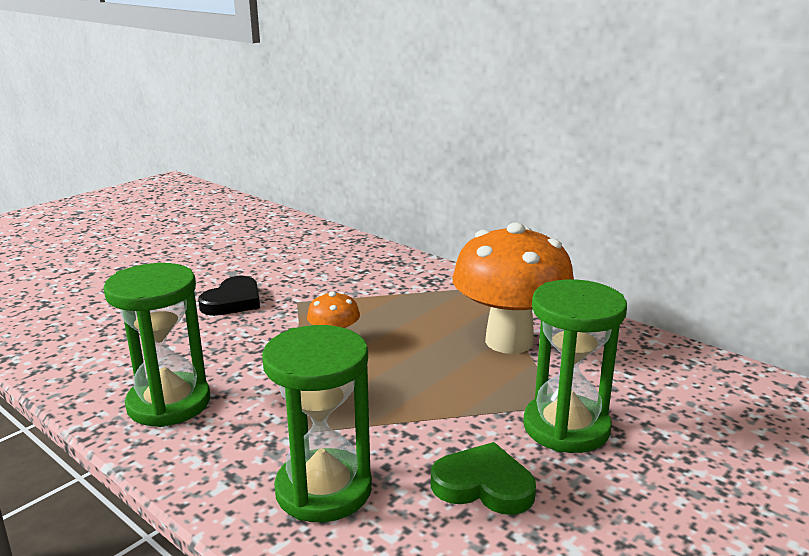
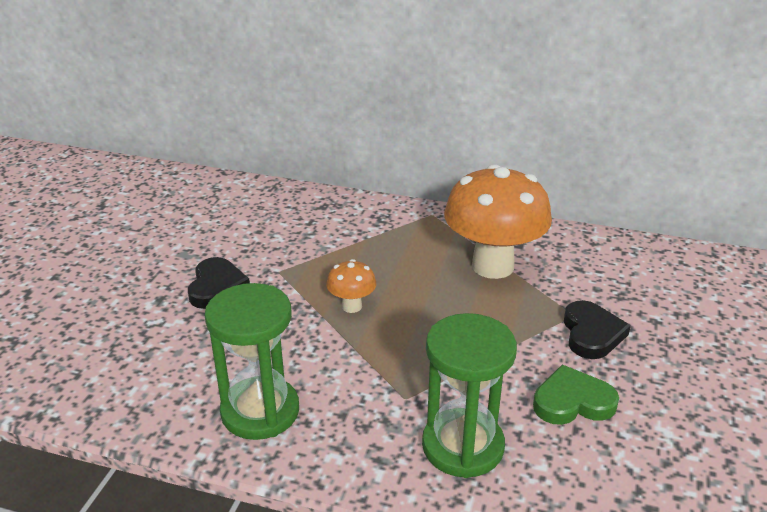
camera: 25 degrees left, 10 degrees up
green hourglass [523,279,627,453] -> black heart [564,300,631,359]

